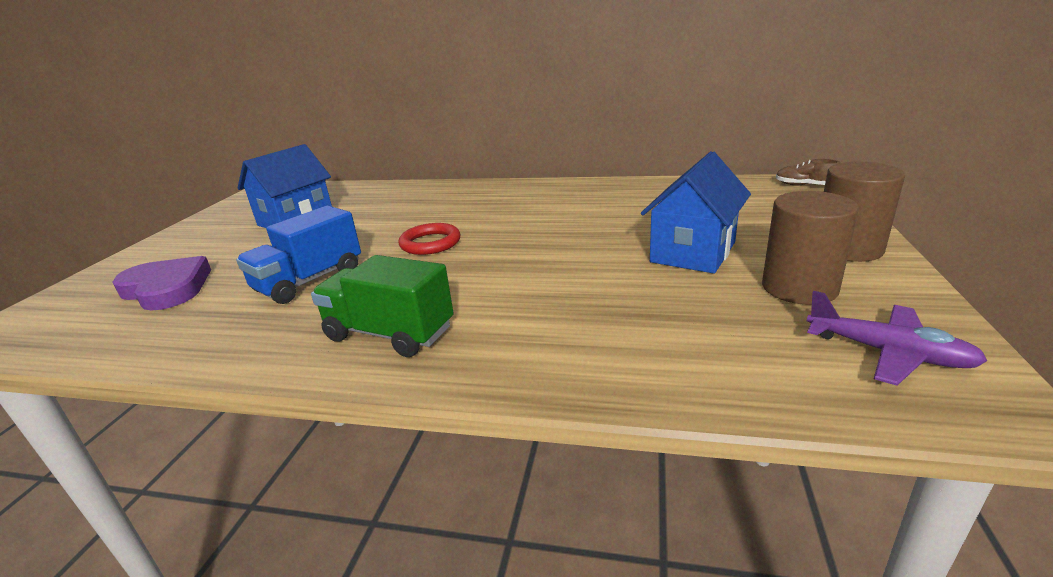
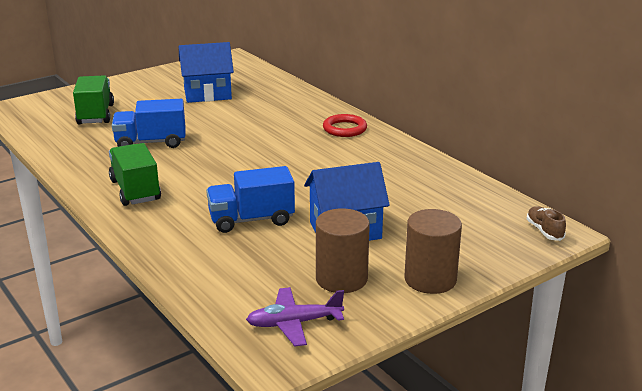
camera: 40 degrees right, 0 degrees up
purple heart [112,256,211,311] -> green truck [73,75,114,124]
red ring [398,223,460,255] -> red ring moved to [323,114,367,137]
purple plane [807,291,987,386] -> purple plane turned 90 degrees clockwise [246,287,344,347]
none -> blue truck [206,166,295,233]

